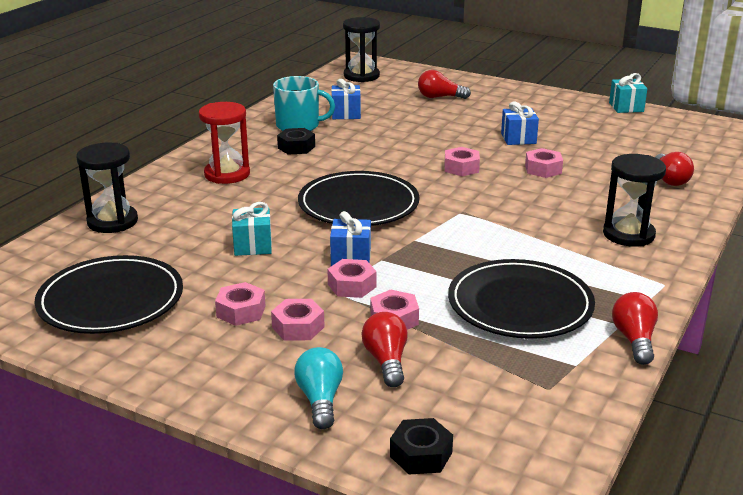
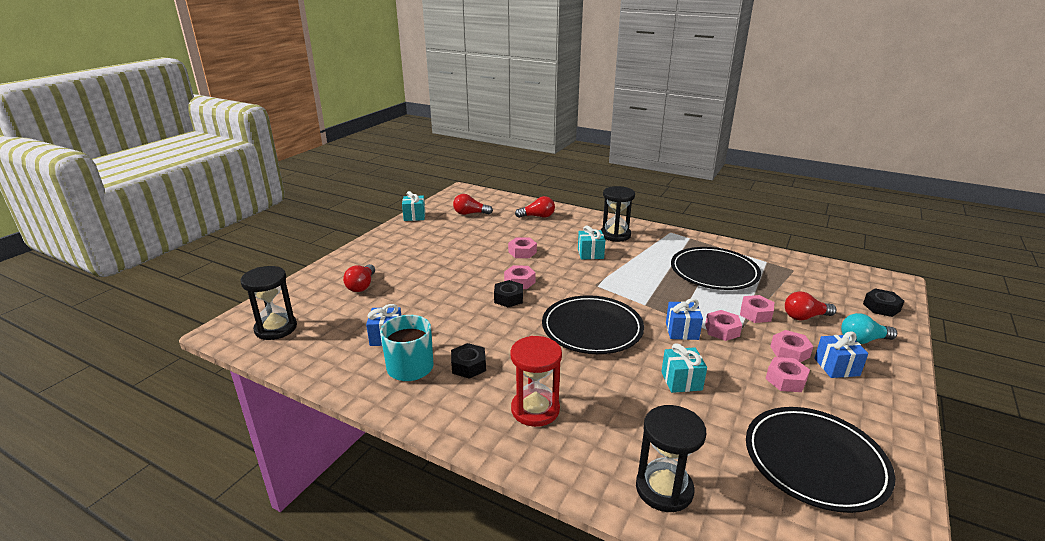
camera: 90 degrees left, 0 degrees up
blue gift [501,102,539,145] -> blue gift moved to [814,332,868,378]
red light bulb [612,292,658,365] -> red light bulb moved to [453,194,493,215]
none -> black nut [494,280,523,307]
none -> turquoise gift [578,226,605,260]

